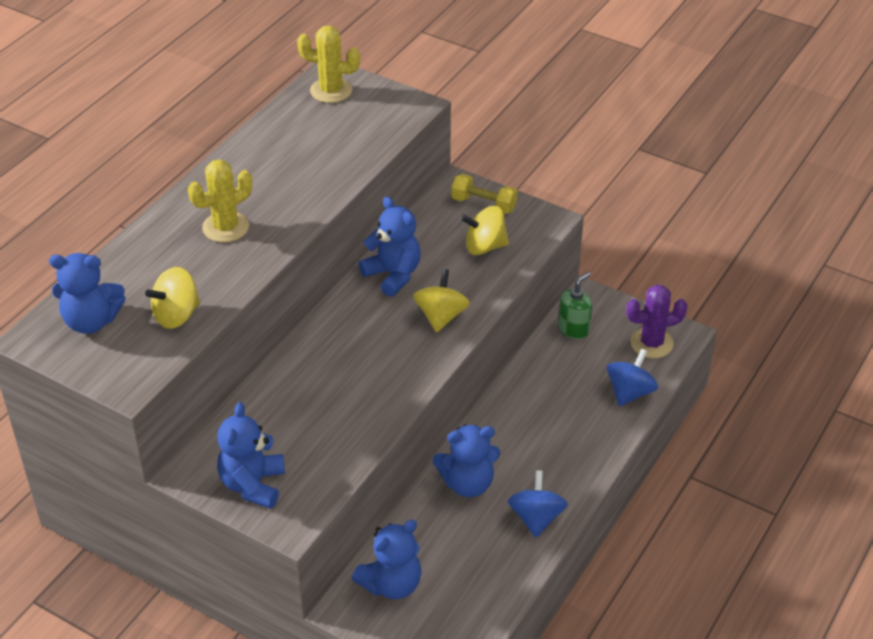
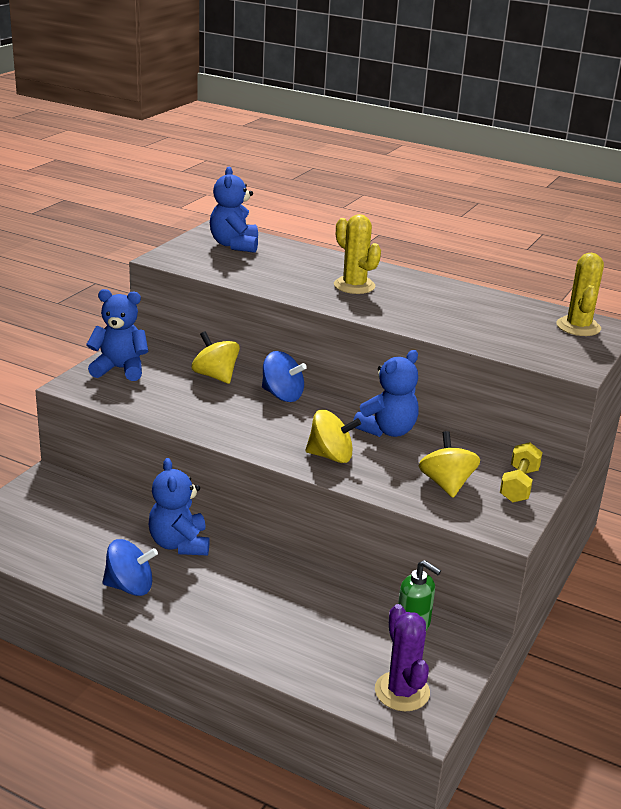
camera: 85 degrees right, 15 degrees down
yellow spinning top [145,267,200,329] -> yellow spinning top moved to [191,331,240,384]
blue teddy bear [352,520,422,599] -> none
blue spinning top [607,349,658,406] -> blue spinning top moved to [262,351,307,402]

